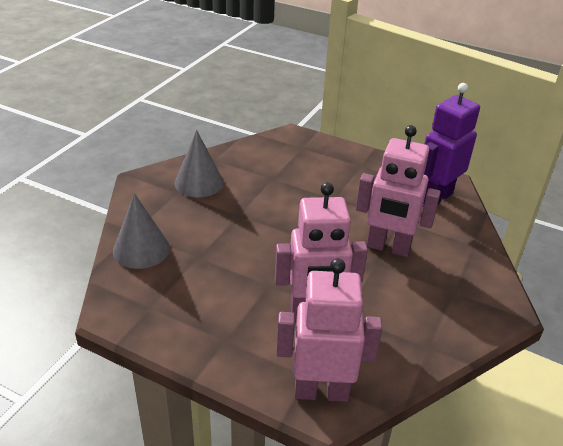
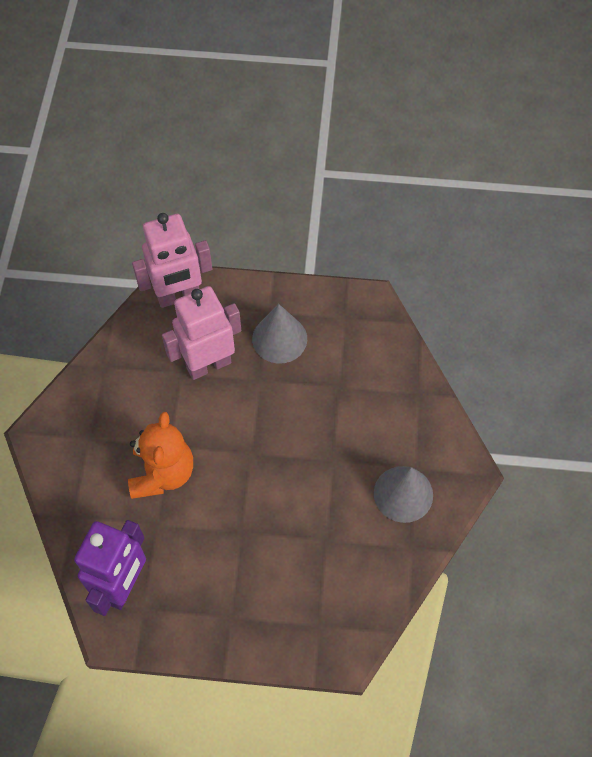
camera: 160 degrees right, 25 degrees up
grey cone [113,193,170,269] -> grey cone moved to [252,304,307,364]
pink robot [356,125,441,257] -> orange teddy bear [128,412,193,499]

